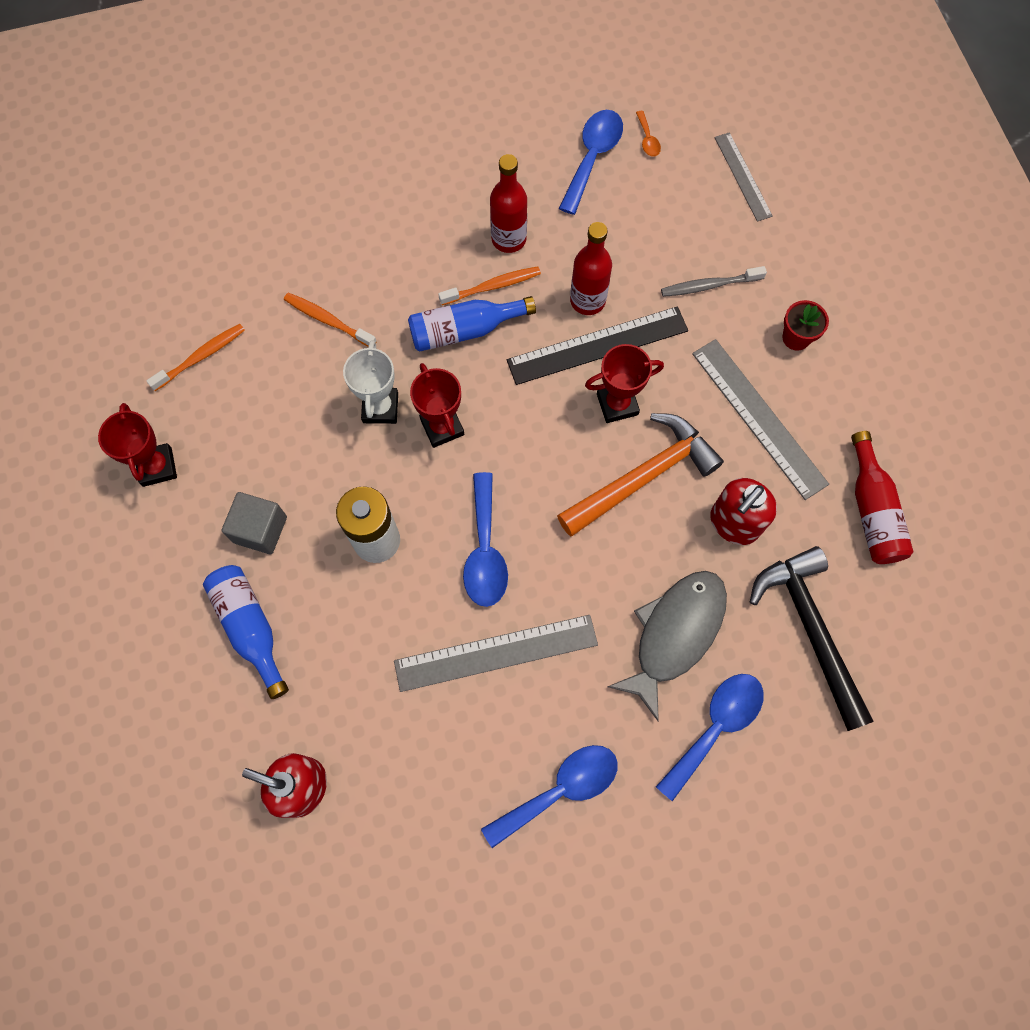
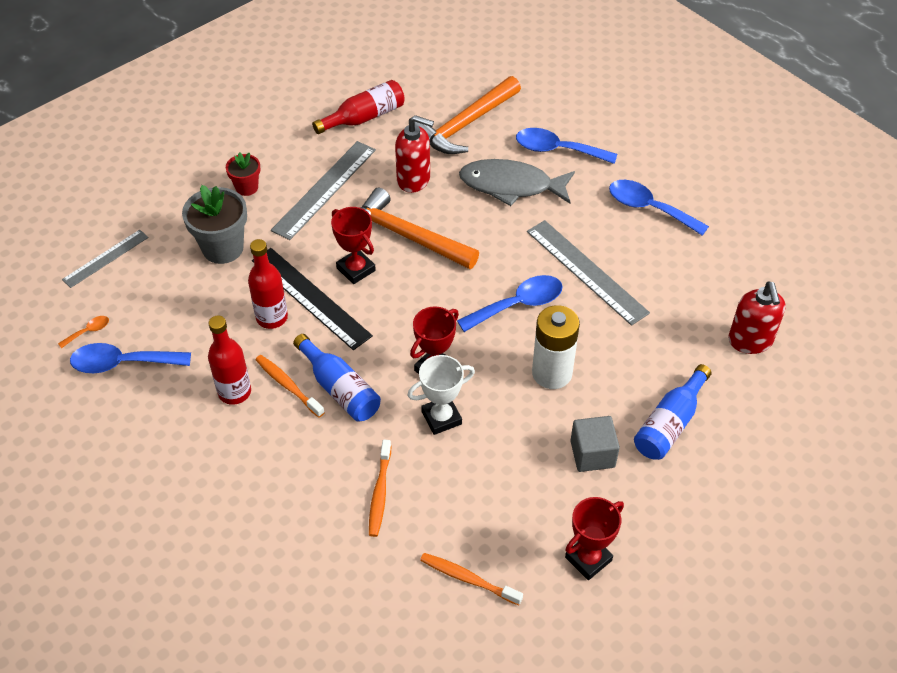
camera: 115 degrees left, 20 degrees down
grey toothbrush [661,266,767,297] -> grey flower pot [182,185,247,264]
black hammer [750,546,874,731] -> orange hammer [415,76,521,154]

